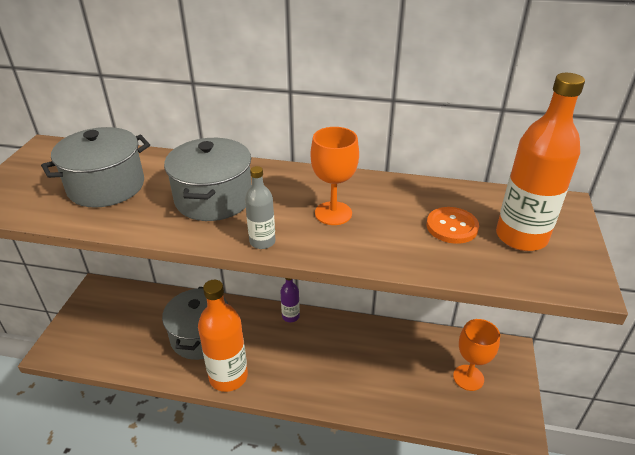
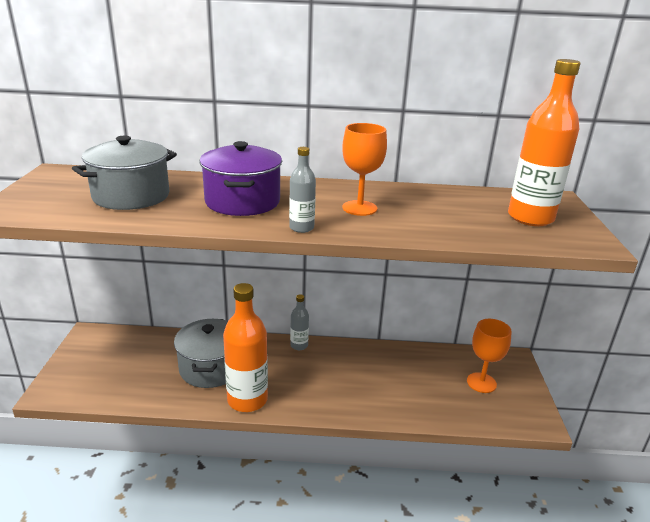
camera: 10 degrees left, 10 degrees down
grey pot [164,138,252,221] -> purple pot [199,141,282,216]
purple bottle [280,278,300,322] -> grey bottle [290,294,309,350]
orange button [427,207,479,244] -> none

